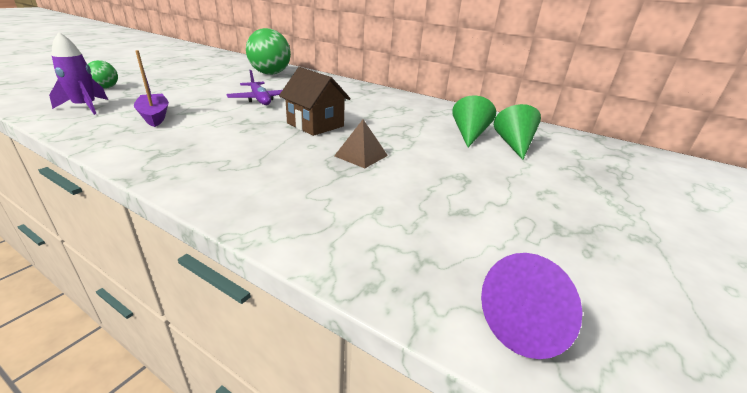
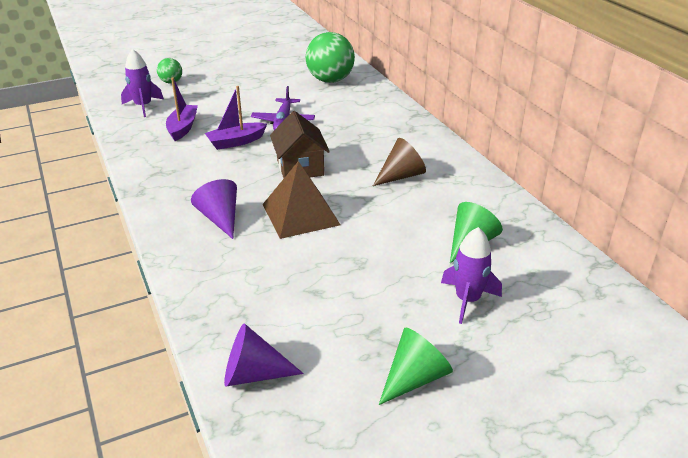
camera: 35 degrees right, 5 degrees up
brown pyramid [334,119,388,168] -> brown pyramid [263,161,341,239], size x1.71
green cone [452,95,496,147] -> green cone moved to [379,328,453,405]
none -> purple cone [191,179,237,239]
none -> purple boat [205,86,267,150]
none -> brown cone [373,138,426,186]
none -> purple rocket [441,227,502,324]

